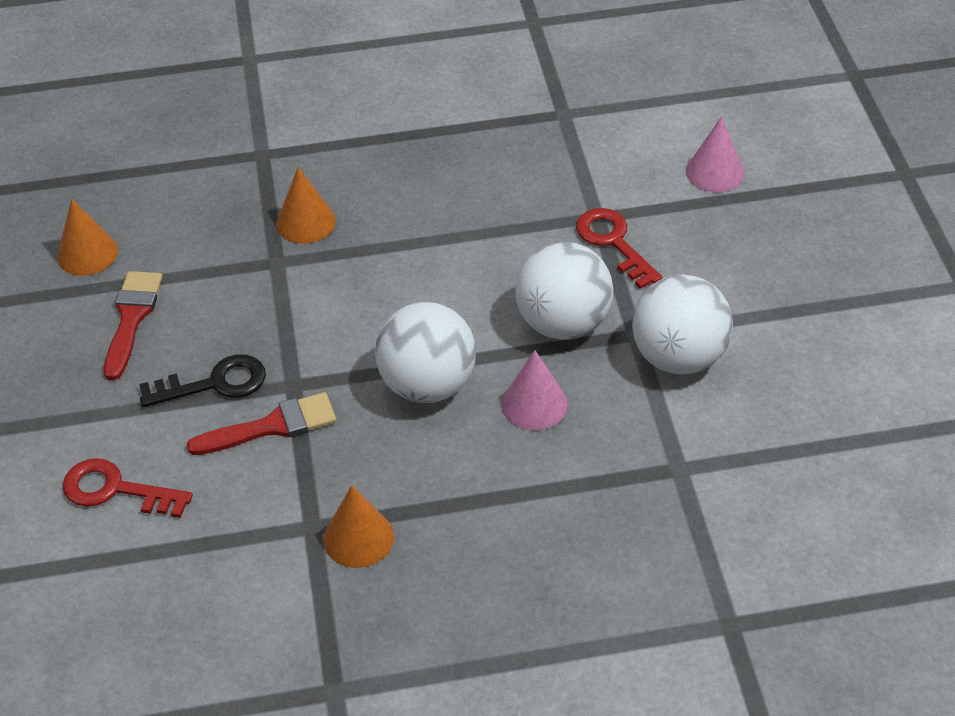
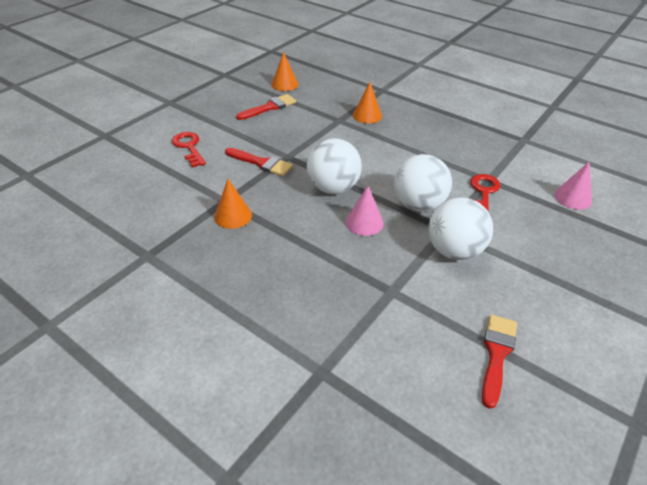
camera: 45 degrees right, 5 degrees down
black key [139,354,266,407] -> none
none -> red brush [482,315,517,409]

